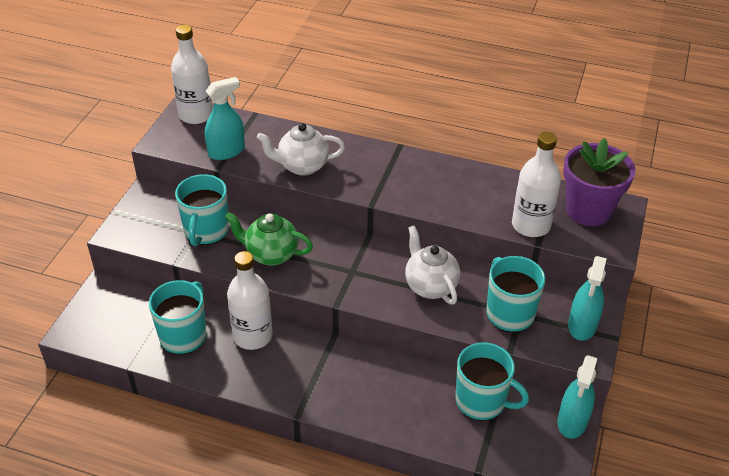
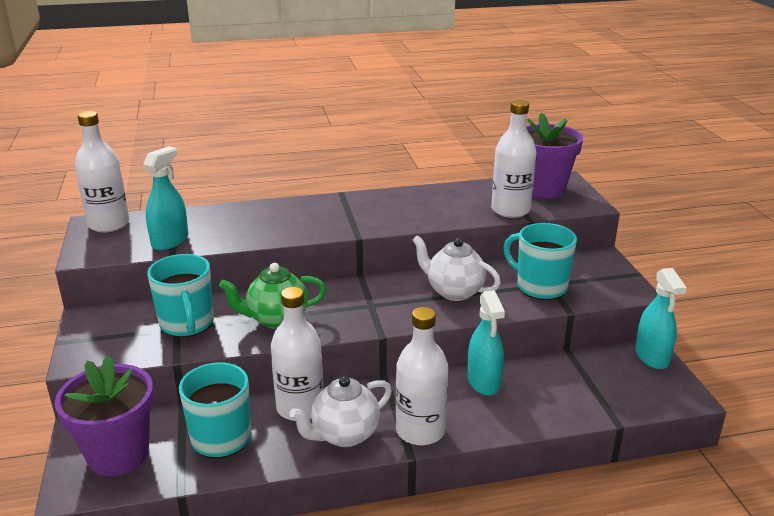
camera: 30 degrees left, 15 degrees down
white teapot [257,123,345,176] -> white teapot moved to [289,376,392,447]
turquoise mug [455,342,529,421] -> none
turquoise spray bottle [568,256,607,341] -> turquoise spray bottle moved to [467,290,505,396]
none -> purple flower pot [55,356,154,476]
none -> white bottle [396,307,448,445]

